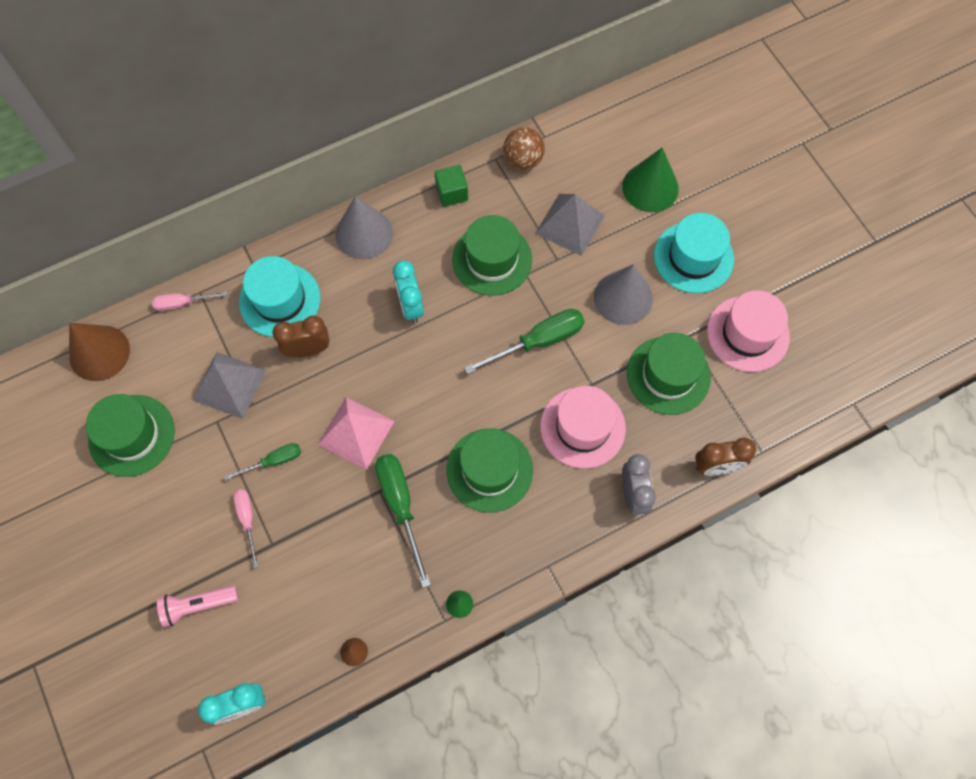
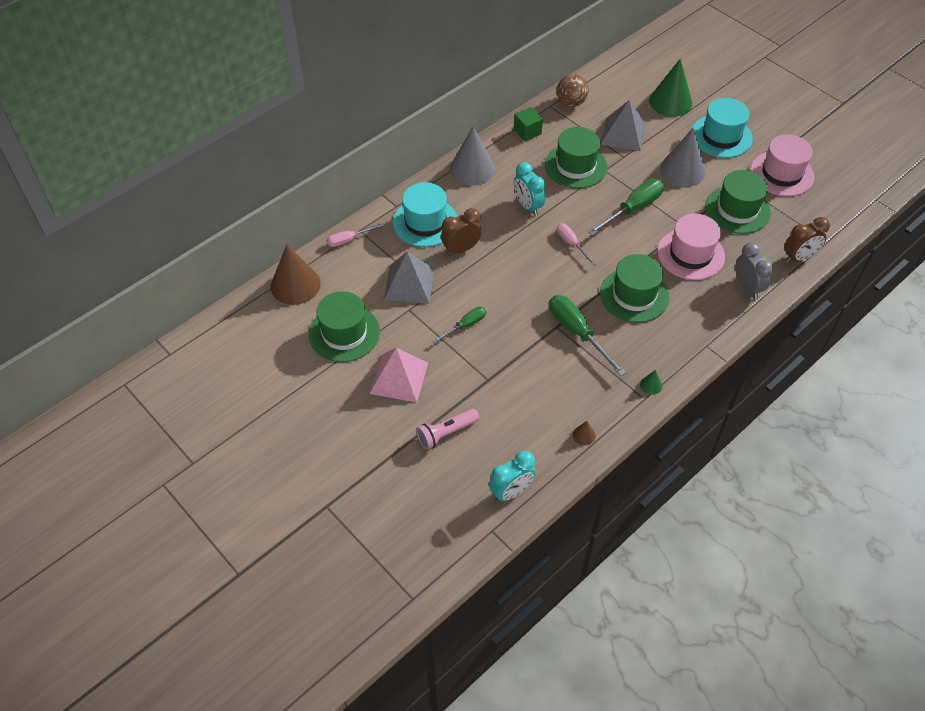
camera: 15 degrees left, 15 degrees down
pink screwdriver [233,489,259,568] -> pink screwdriver moved to [557,223,596,266]
pink pyramid [318,397,395,469] -> pink pyramid moved to [369,348,428,403]

